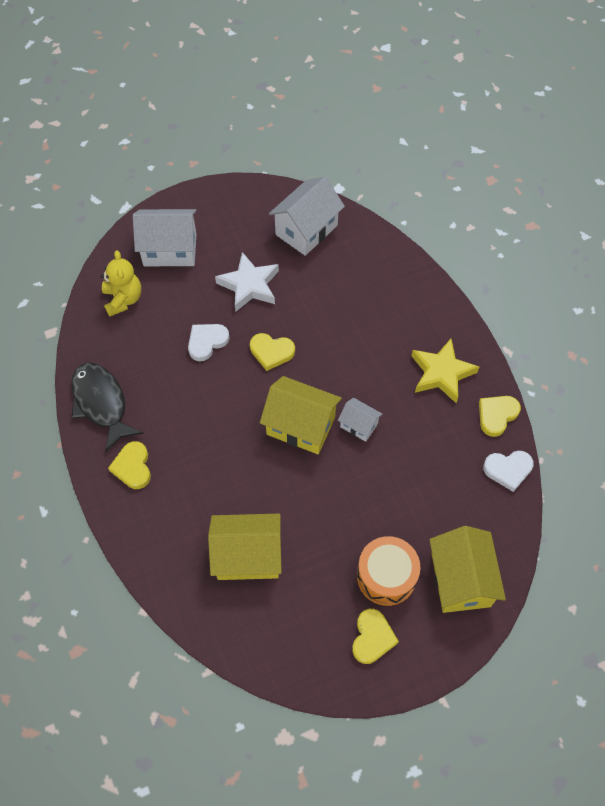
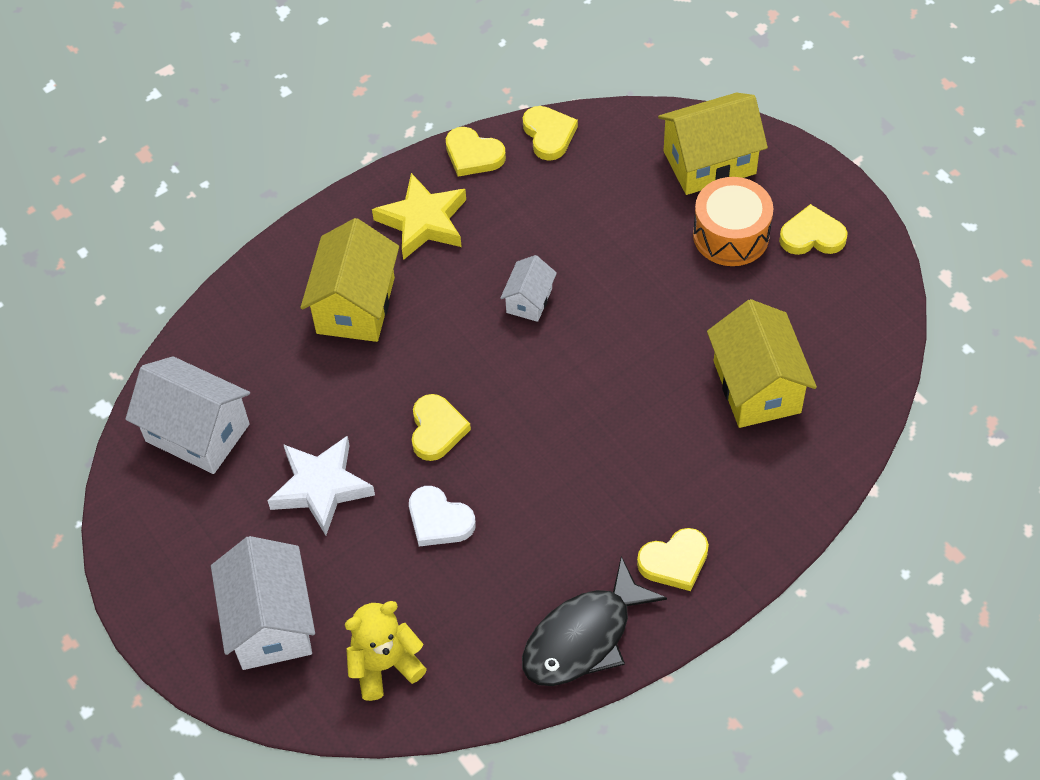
camera: 100 degrees left, 5 degrees down
yellow house [260,376,342,454] -> yellow house moved to [300,218,399,342]
white heart [483,451,534,492] -> yellow heart [523,106,578,161]

